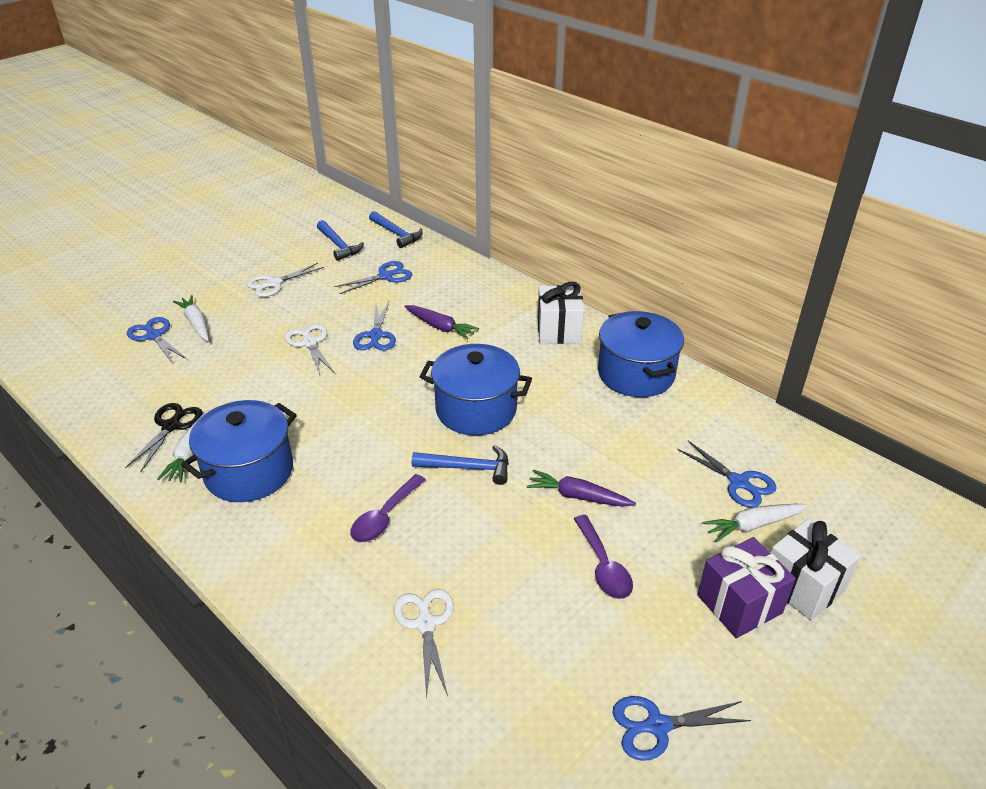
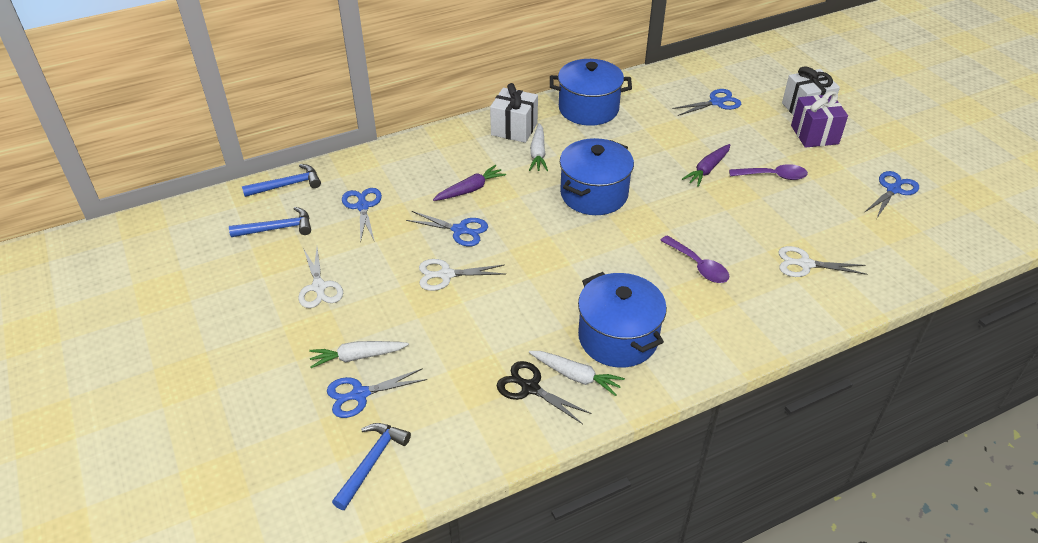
camera: 70 degrees left, 5 degrees up
blue hammer [412,445,509,485] -> blue hammer moved to [332,423,411,510]
blue scissors [612,696,751,761] -> blue scissors turned 150 degrees counterclockwise [865,171,919,218]
white carrot [702,504,808,542] -> white carrot moved to [529,123,548,171]

